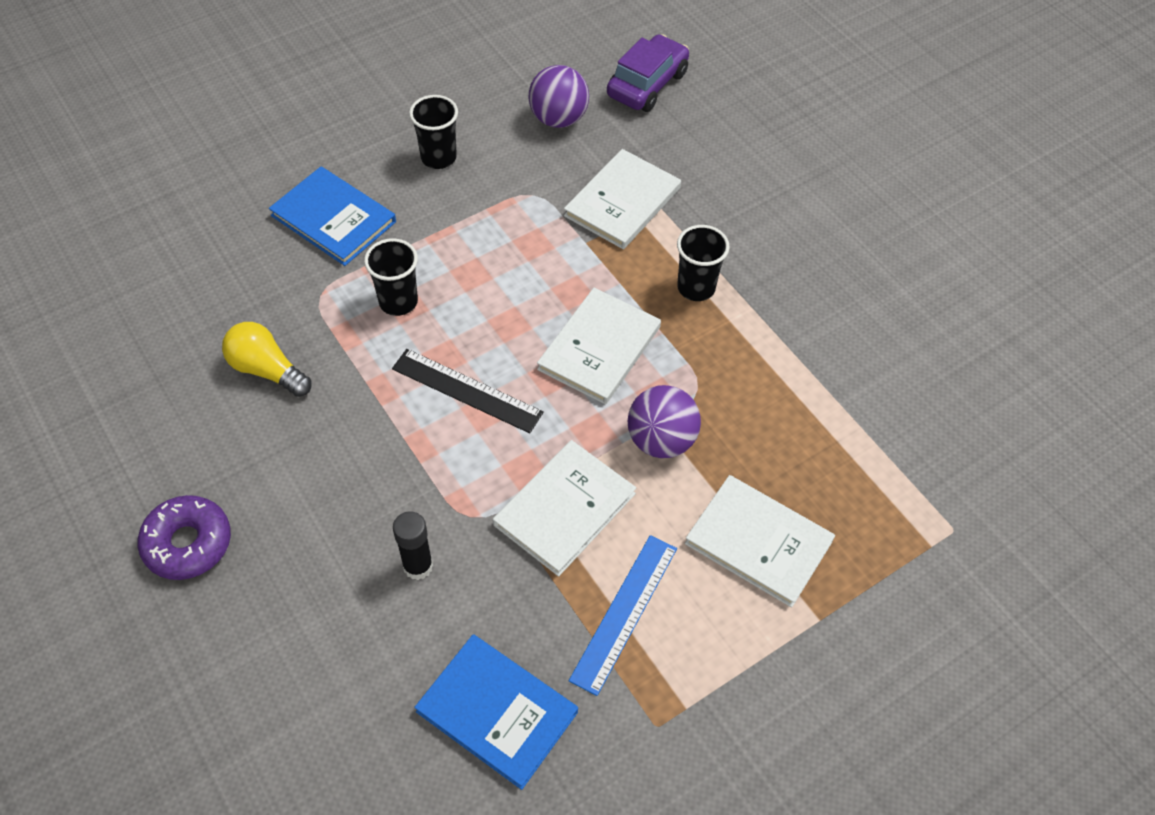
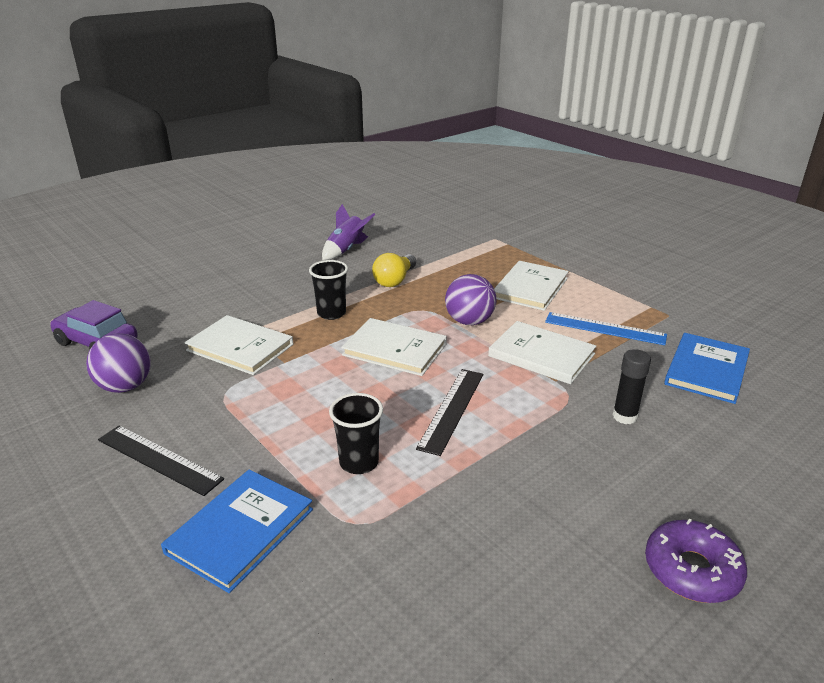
camera: 95 degrees left, 25 degrees down
yellow light bulb [222,322,311,397] -> yellow light bulb moved to [372,253,416,287]
black cup [409,95,458,169] -> black ruler [98,425,224,496]
none -> purple rocket [322,204,376,260]

